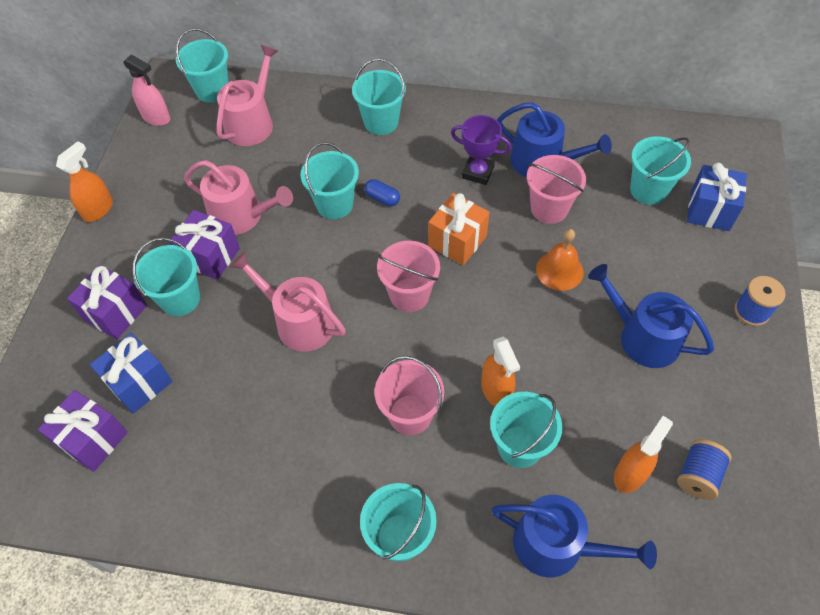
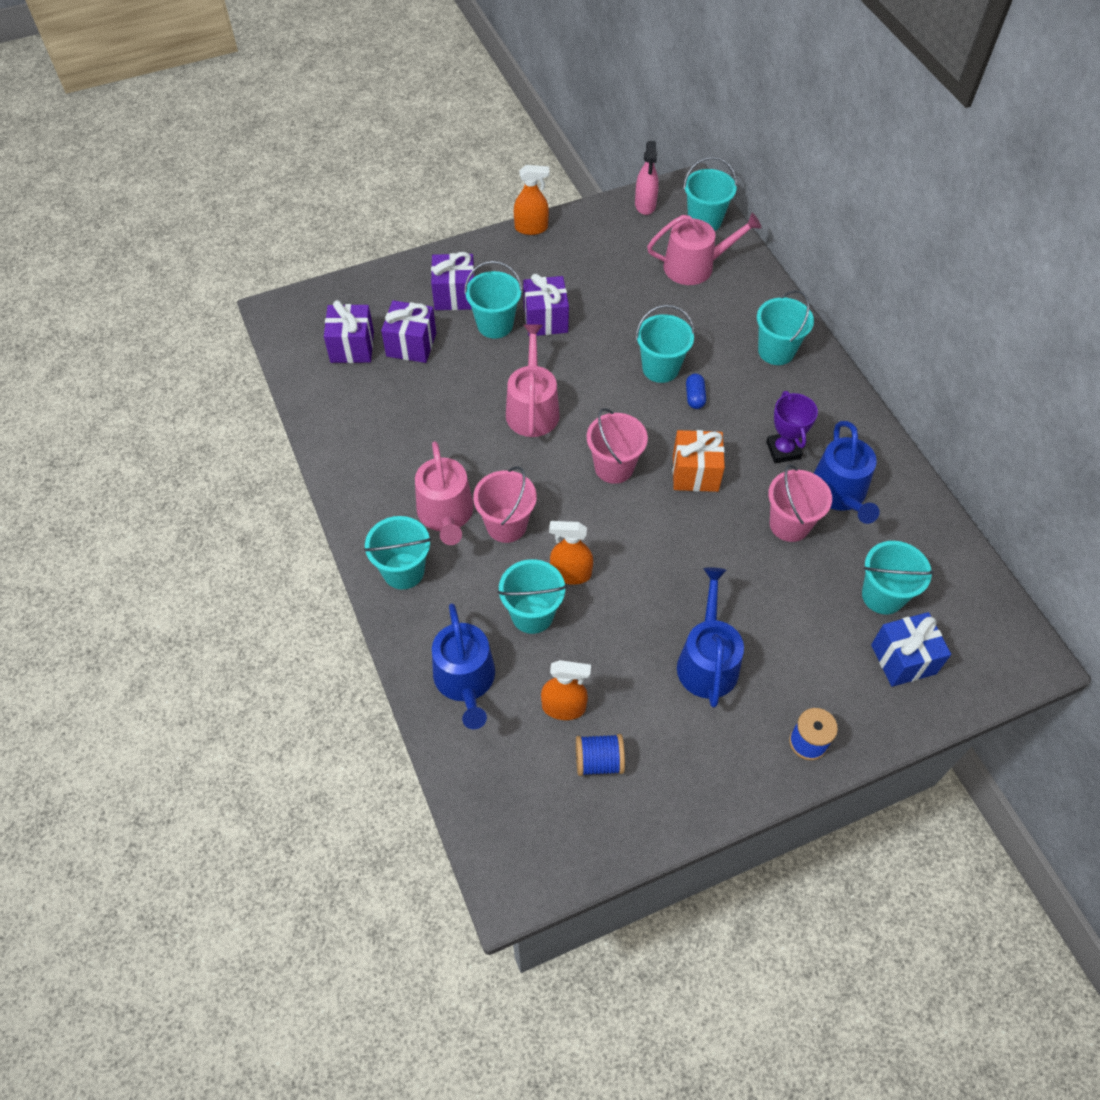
camera: 55 degrees right, 0 degrees up
blue gift [90,333,173,414] -> purple gift [381,300,436,363]
pink watering can [184,160,293,235] -> pink watering can moved to [415,441,473,545]
orange spray bottle [481,337,520,406] -> orange spray bottle turned 60 degrees clockwise [549,521,593,585]
orange bell [536,229,584,291] -> none

